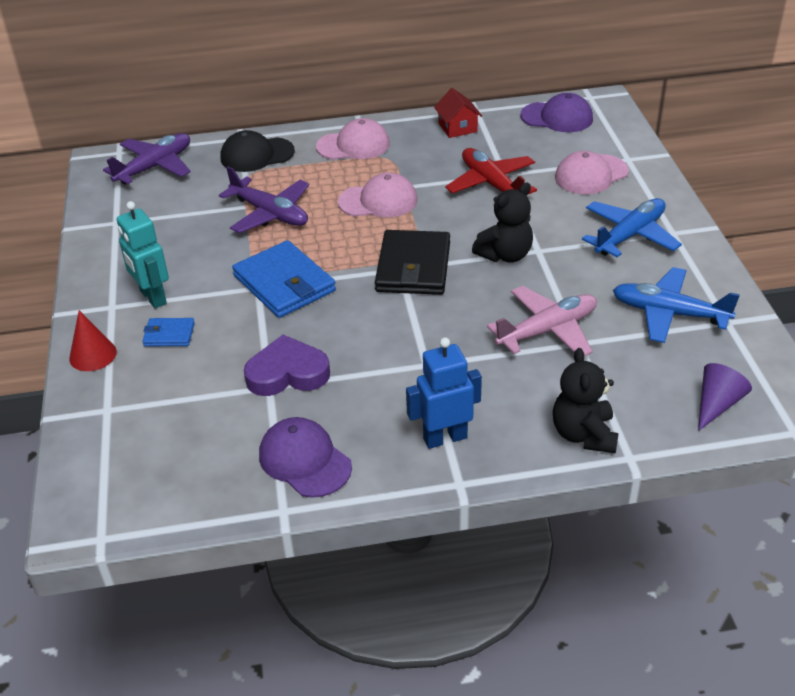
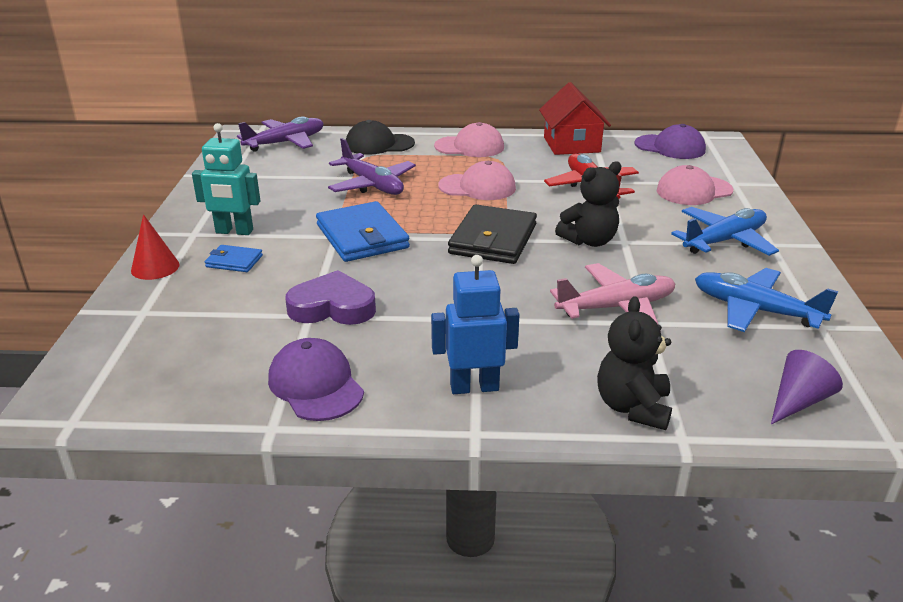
camera: 10 degrees right, 10 degrees down
turquoise robot [116,201,169,308] -> turquoise robot turned 60 degrees counterclockwise [192,123,260,235]
red house [434,88,482,138] -> red house [539,82,611,155], size x1.62

